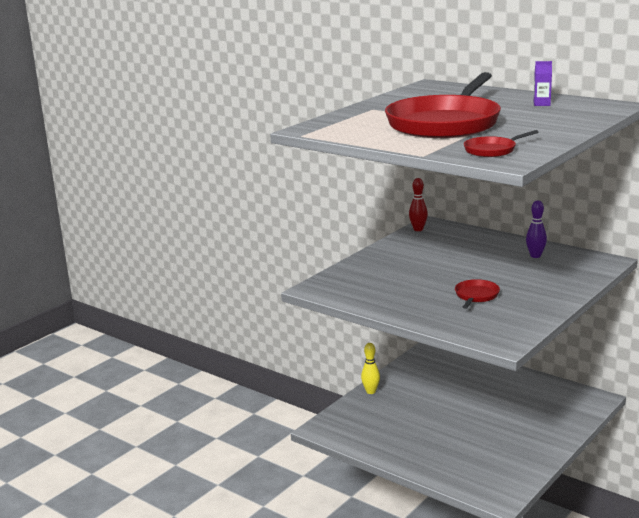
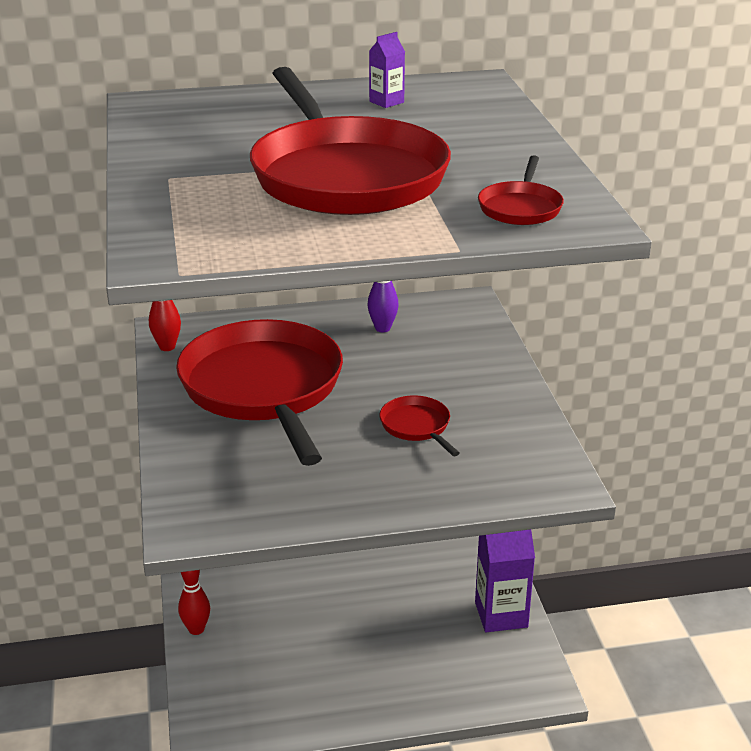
camera: 50 degrees left, 10 degrees up
yellow bowling pin [361,343,380,394] -> red bowling pin [178,570,210,635]
none -> red pan [176,319,343,466]
none -> purple carton [475,529,535,632]

